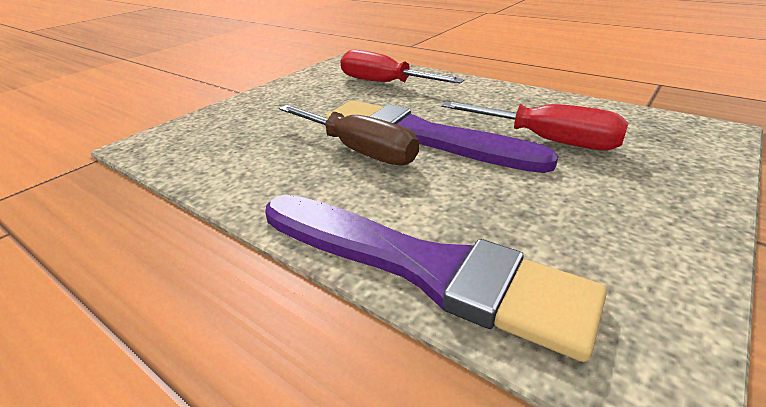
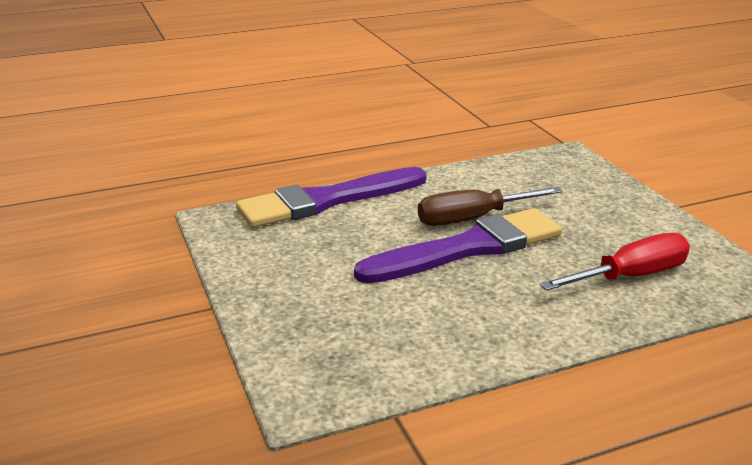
camera: 120 degrees right, 5 degrees down
red screwdriver [441,101,628,151] -> none

